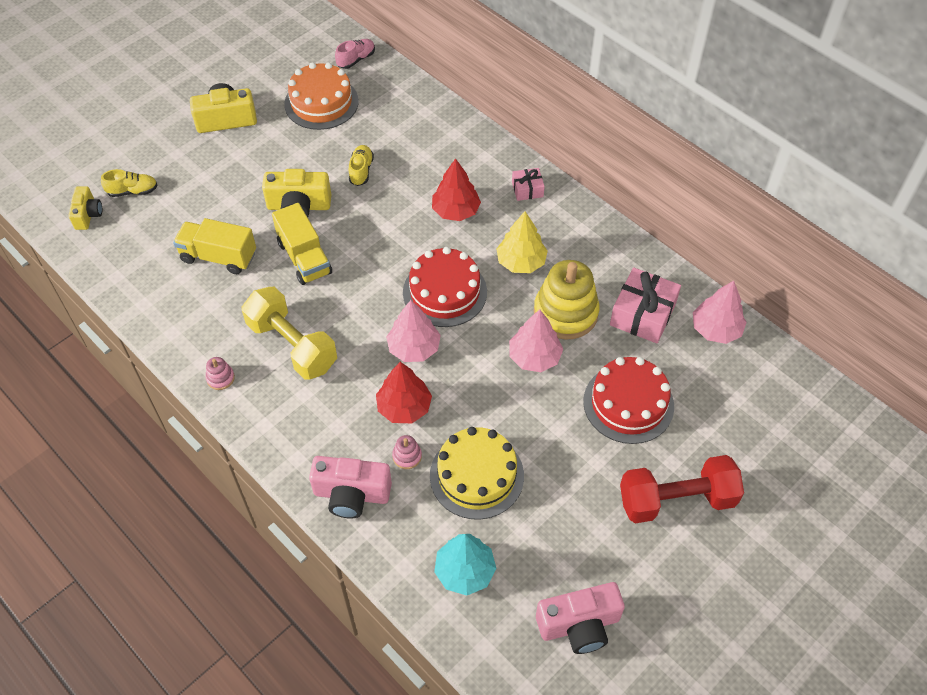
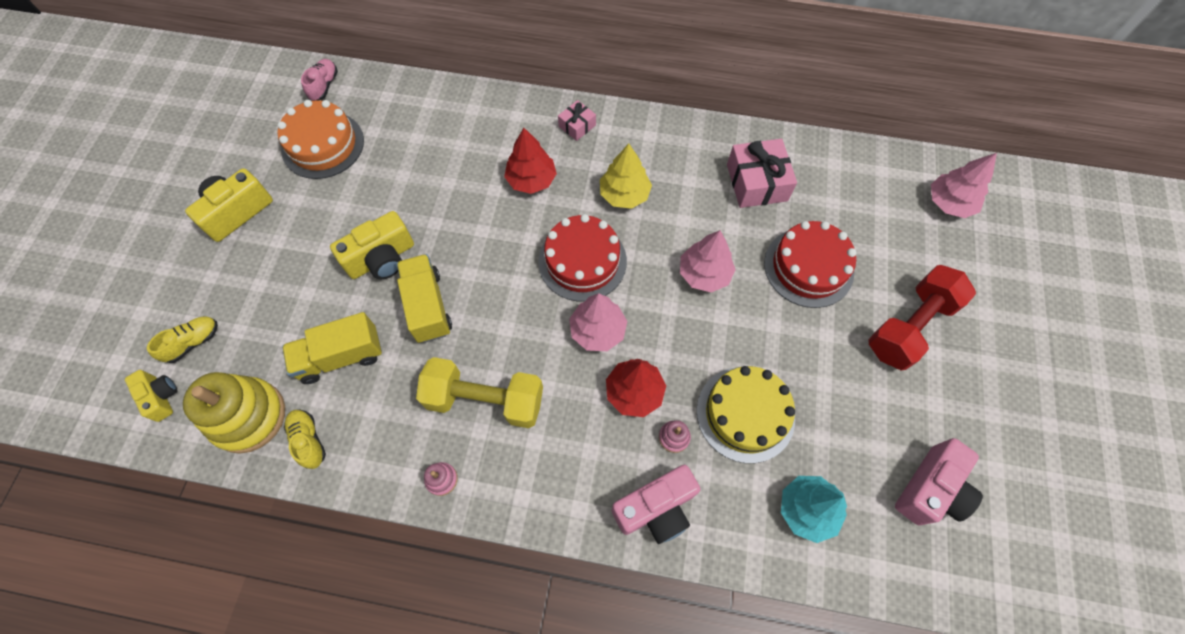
camera: 35 degrees left, 10 degrees up
yellow truck [272,203,332,285] -> yellow truck turned 135 degrees counterclockwise [397,254,452,343]
yellow shoe [349,145,374,186] -> yellow shoe moved to [284,409,326,469]
yellow stacking toy [534,260,600,340] -> yellow stacking toy moved to [183,372,285,454]
pink tree [693,281,747,344] -> pink tree moved to [931,153,997,218]

